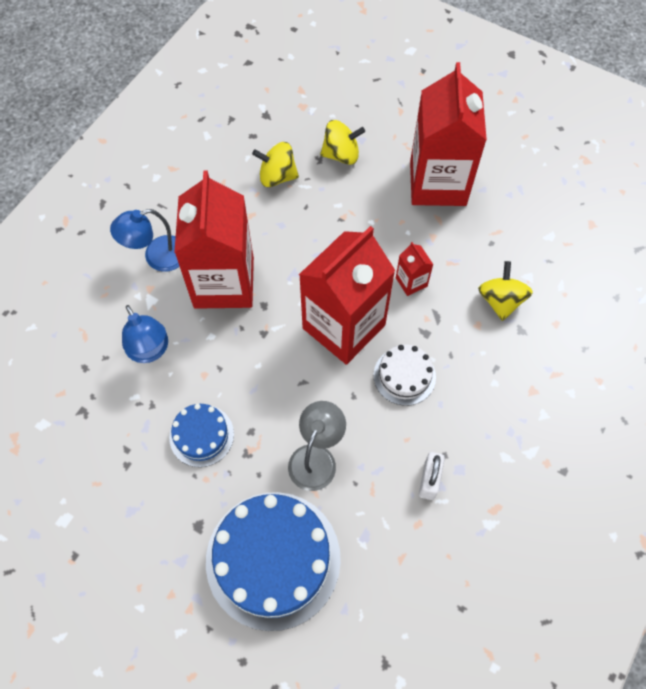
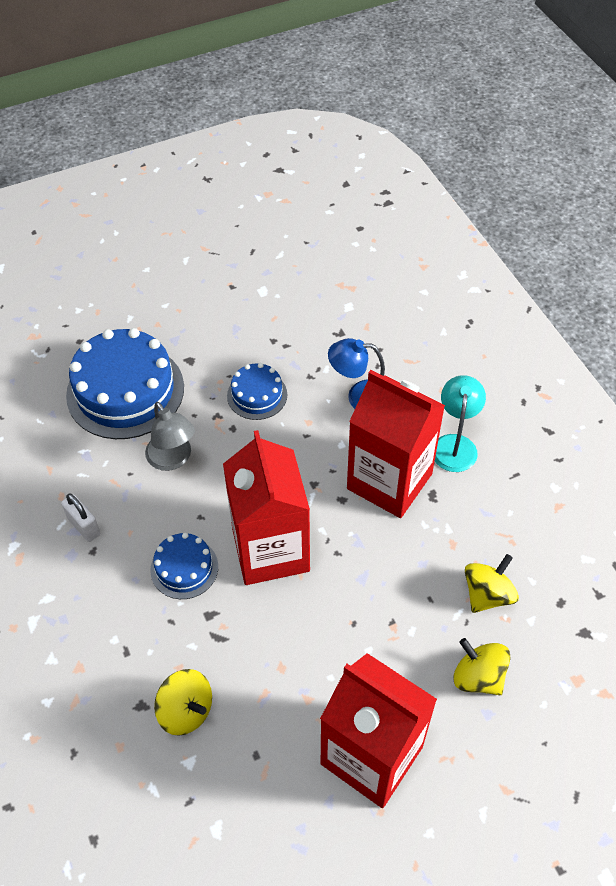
camera: 125 degrees right, 10 degrees down
blue lamp [110,209,180,272] -> turquoise lamp [435,375,486,472]
yellow spinning top [320,120,365,165] -> yellow spinning top turned 105 degrees clockwise [453,638,510,695]
white cake [374,345,436,406] -> blue cake [150,533,218,599]
red carton [396,242,434,296] -> none

